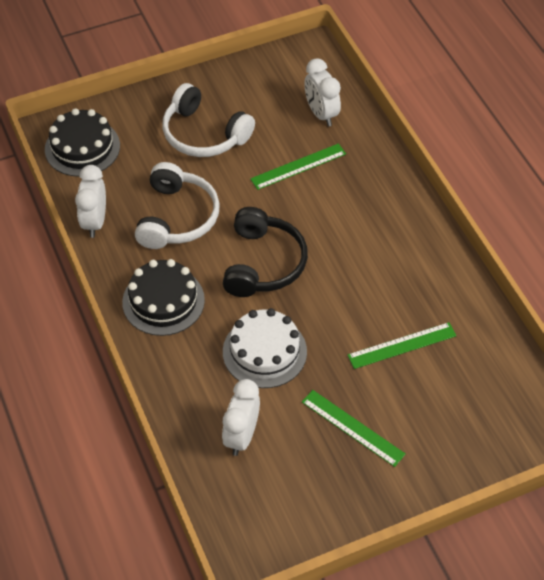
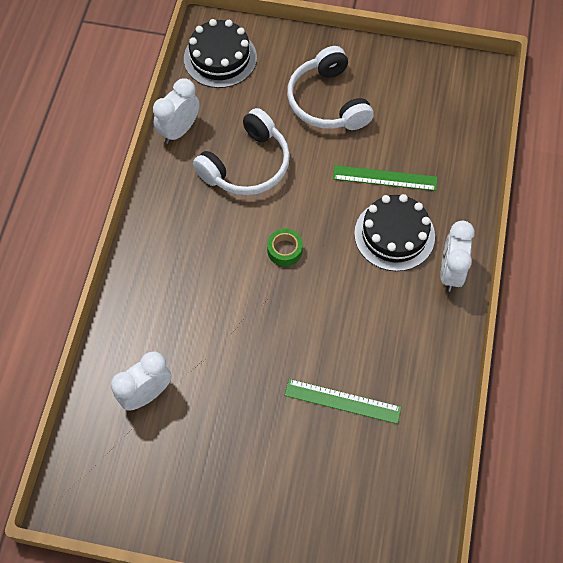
camera: 35 degrees right, 10 degrees up
black cake [122,259,205,336] -> black cake moved to [354,194,435,271]
black headphones [223,207,308,297] -> green tape [267,229,303,266]
white cake [223,308,307,388] -> none
green ruler [302,390,406,467] -> none
white clock [305,58,341,127] -> white clock moved to [440,221,475,292]

